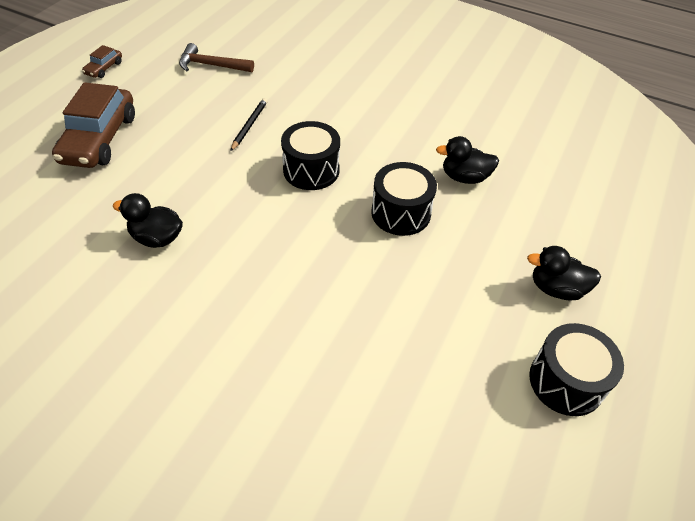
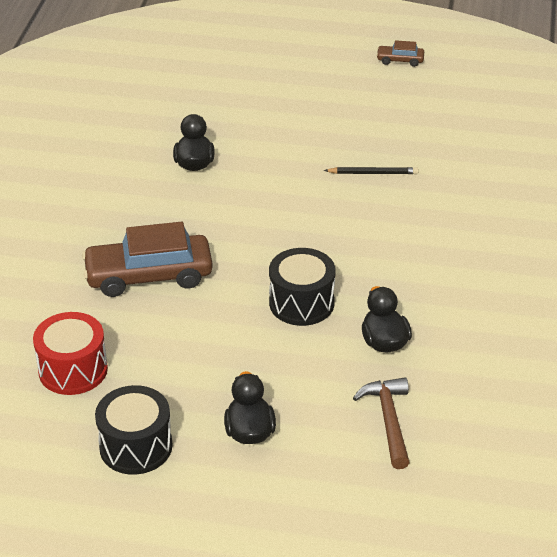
camera: 75 degrees right, 10 degrees down
brown car [52,82,135,168] -> brown car moved to [82,222,213,297]
brown hammer [179,43,254,72] -> brown hammer moved to [353,377,410,469]
black drum [281,121,340,190] -> none
none -> red drum [33,312,108,395]

